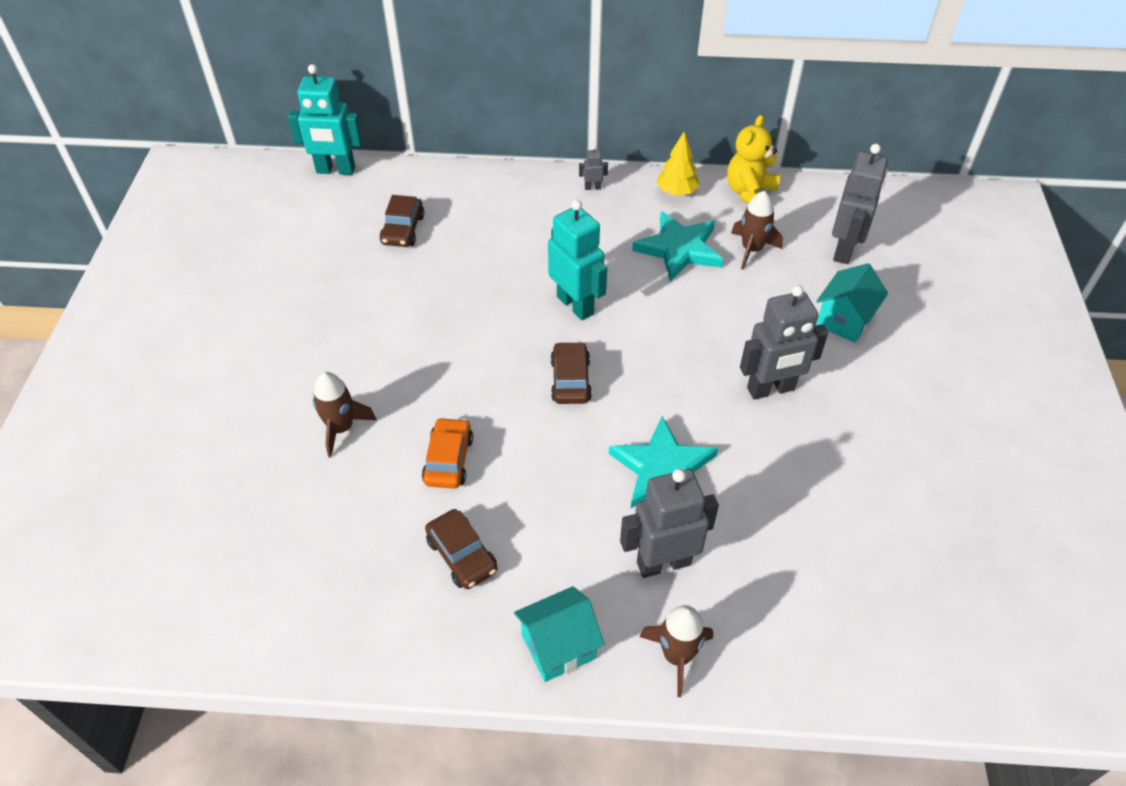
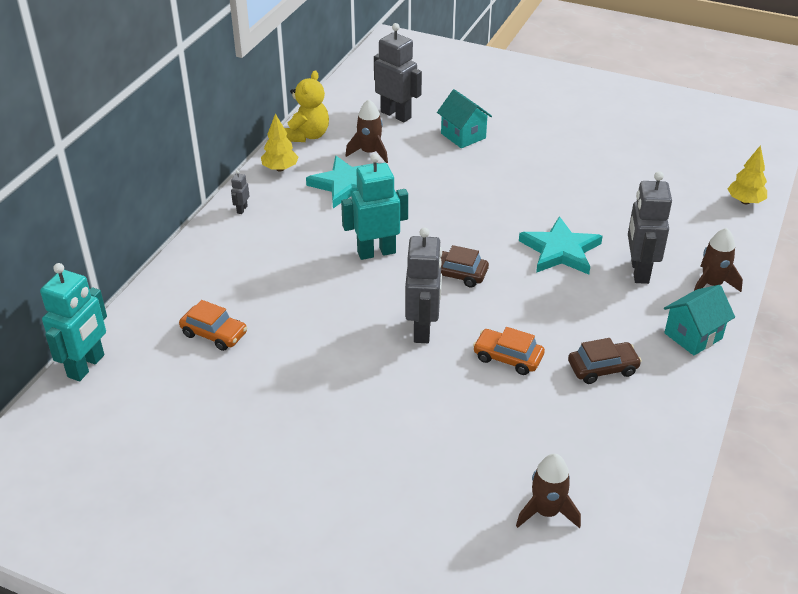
camera: 70 degrees left, 10 degrees down
brown rocket [313,372,377,458] -> brown rocket moved to [516,453,581,528]
brown car [379,195,424,247] -> orange car [179,300,247,351]
turquoise house [514,586,605,682] -> turquoise house turned 60 degrees clockwise [664,285,735,355]
yellow teddy bear [727,115,780,204] -> yellow teddy bear turned 120 degrees counterclockwise [284,71,329,142]
grey robot [740,285,828,400] -> grey robot moved to [405,227,442,343]
none -> yellow tree [728,145,767,204]

